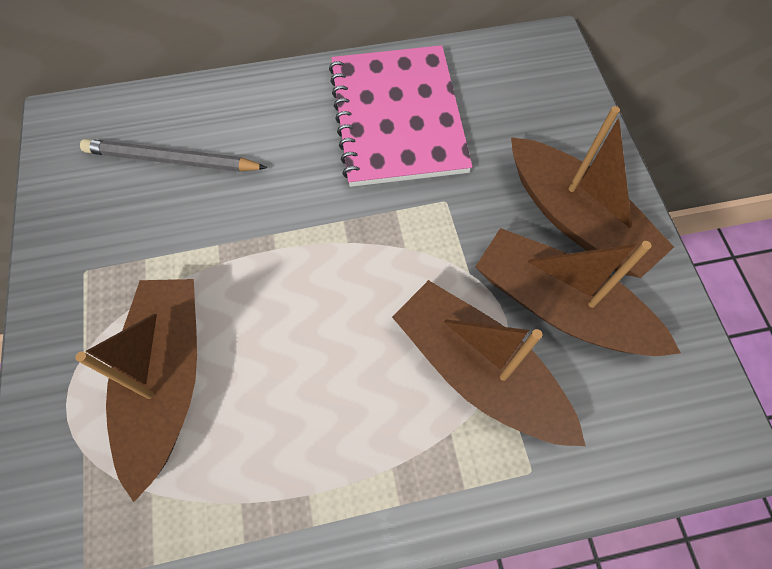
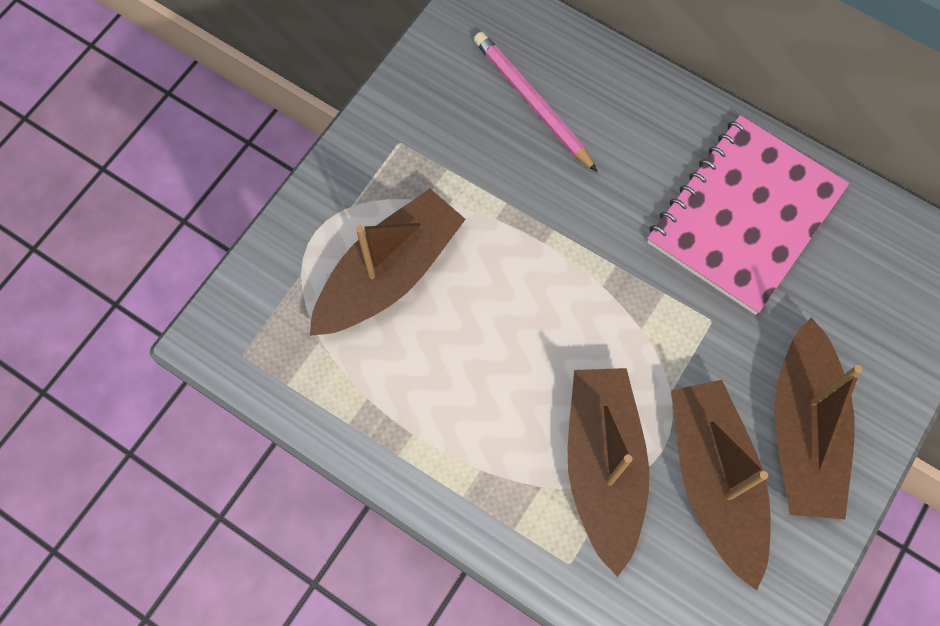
camera: 45 degrees right, 5 degrees up
grey pencil [80,139,268,172] -> pink pencil [474,32,598,172]

